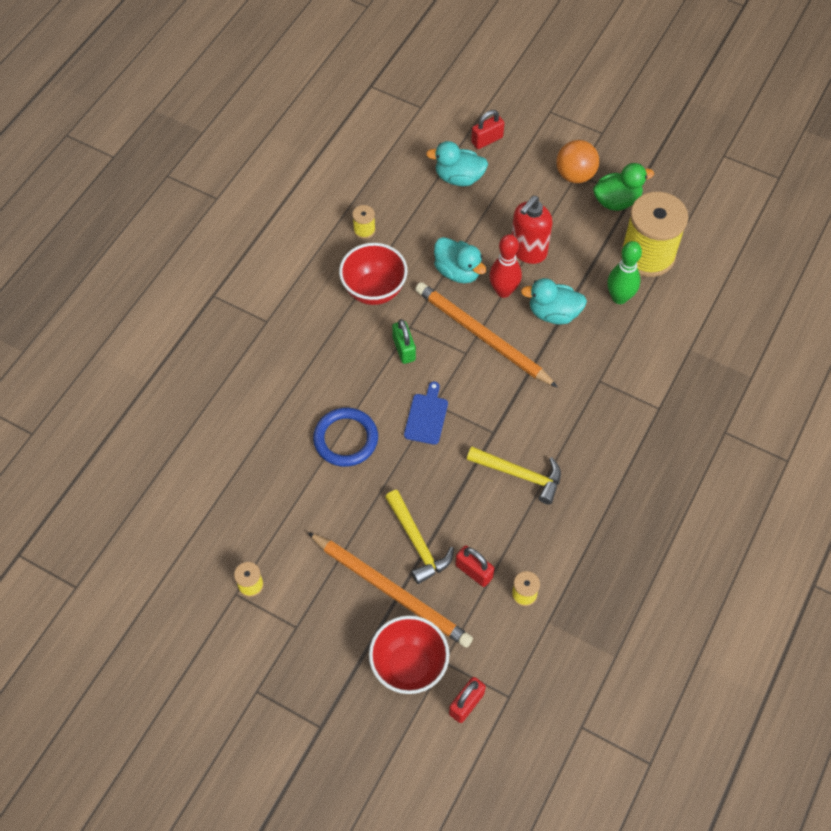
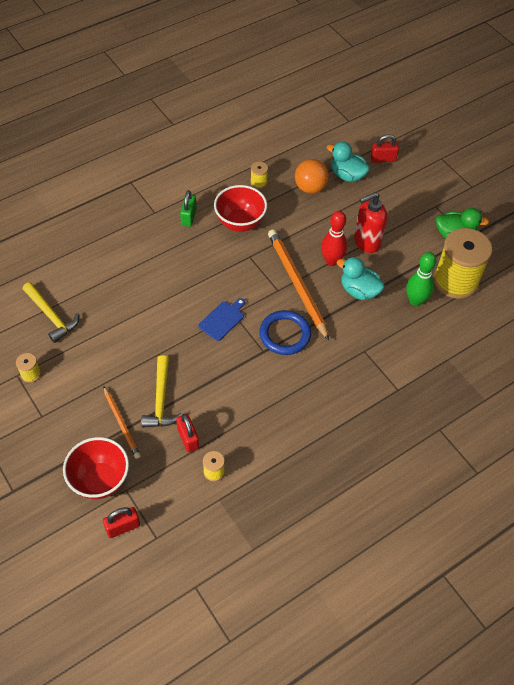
camera: 25 degrees right, 5 degrees down
orange pencil [307,532,473,648] -> orange pencil [104,387,140,459], size x0.56
blue ring [313,408,378,467] -> blue ring moved to [259,310,311,355]
green padlock [392,319,416,364] -> green padlock moved to [180,190,197,227]
turquoise duck [434,237,486,283] -> none
yellow hammer [467,447,561,504] -> yellow hammer moved to [23,282,79,343]
orange ball [556,140,599,183] -> orange ball moved to [295,159,329,194]

